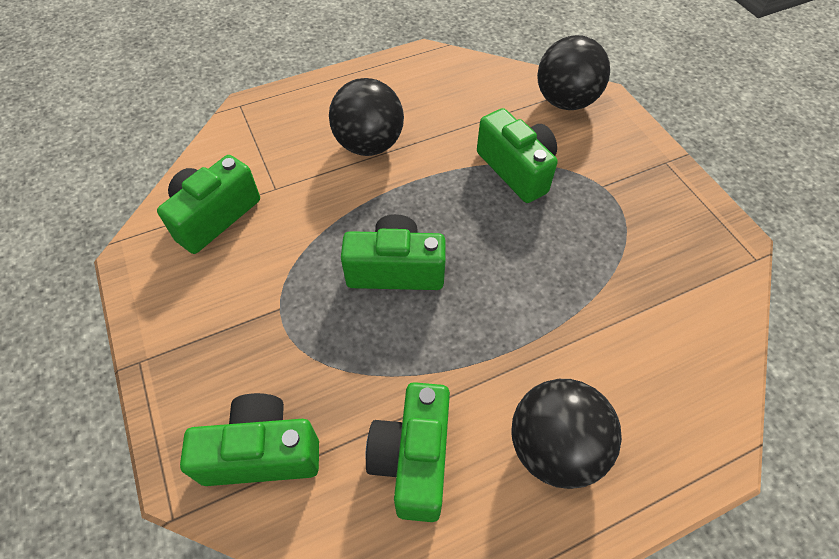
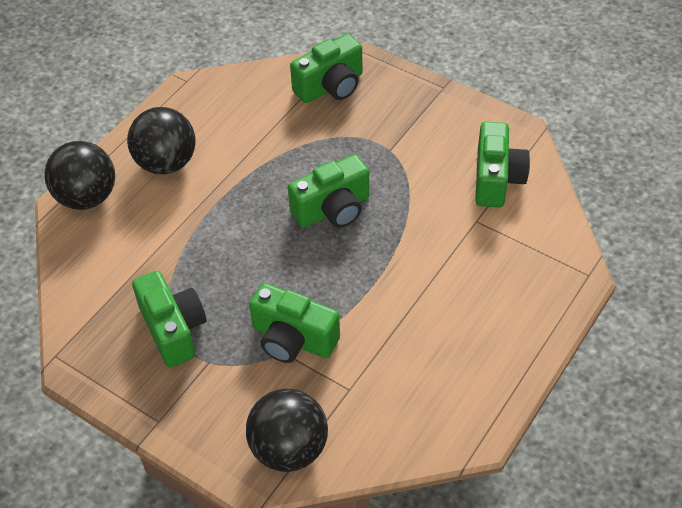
camera: 150 degrees right, 5 degrees down
black ball [329,78,404,156] -> black ball moved to [44,141,115,210]
green camera [365,382,450,522] -> green camera moved to [132,271,206,368]

